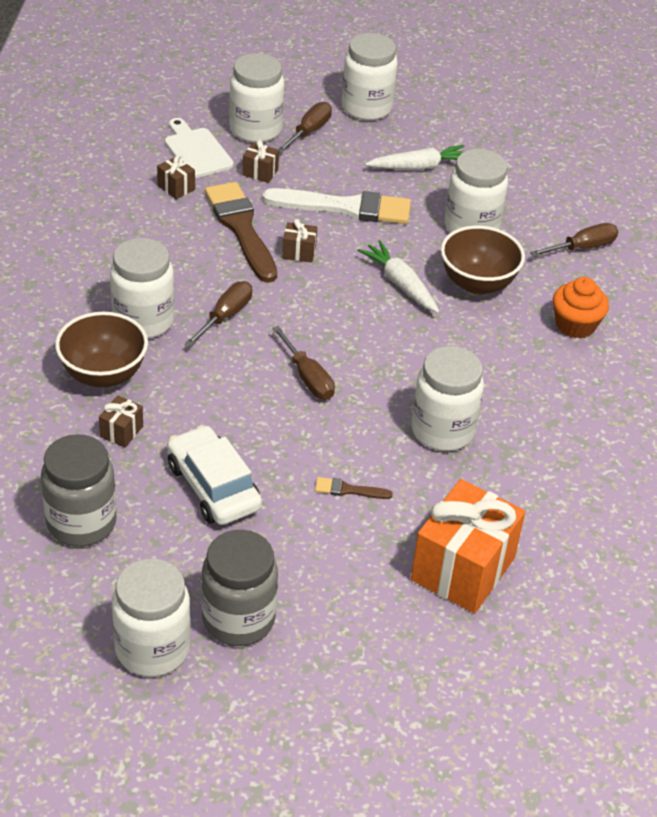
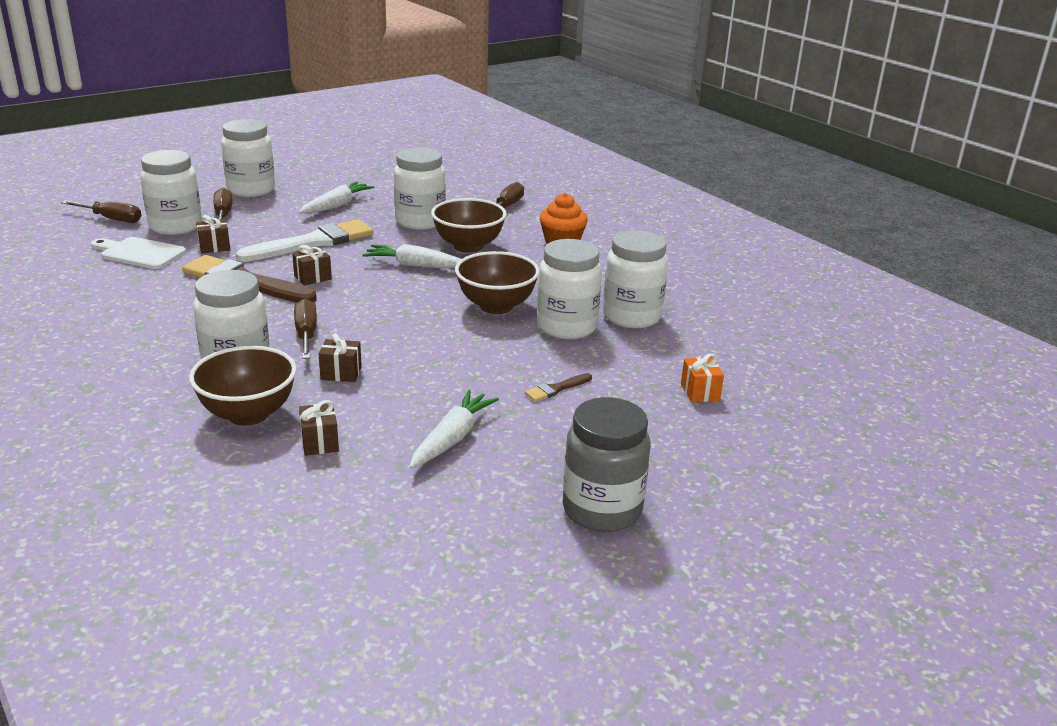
camera: 40 degrees left, 15 degrees down
grey jar [41,434,117,547] -> none
white jar [112,558,191,677] -> white jar moved to [603,230,668,328]
brown gift [157,155,195,199] -> brown gift moved to [319,333,362,382]
white car [167,425,262,525] -> white carrot [409,390,499,469]
brown screwdriver [272,326,335,400] -> brown screwdriver moved to [61,201,141,223]
orange gift [411,479,525,613] -> orange gift [681,354,724,402], size x0.43
none -> brown bowl [455,251,539,314]

